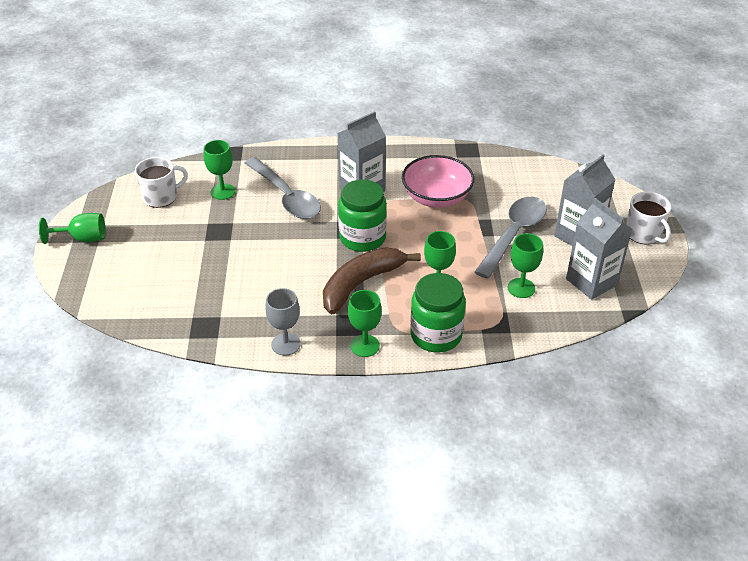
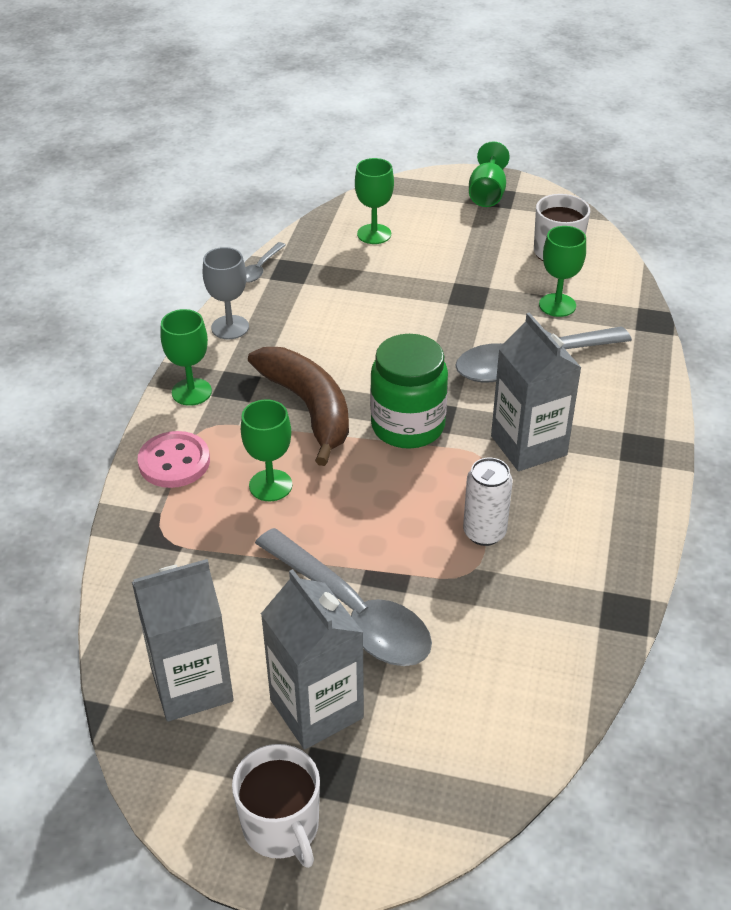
camera: 105 degrees right, 0 degrees up
pink bowl [402,155,475,208] -> white can [463,457,513,546]
green jar [410,273,466,353] -> pink button [138,431,210,488]
green goblet [508,233,543,298] -> green goblet moved to [355,158,394,244]
white mug [626,192,671,245] -> white mug turned 105 degrees counterclockwise [232,744,320,868]
none -> grey spoon [246,242,286,283]

